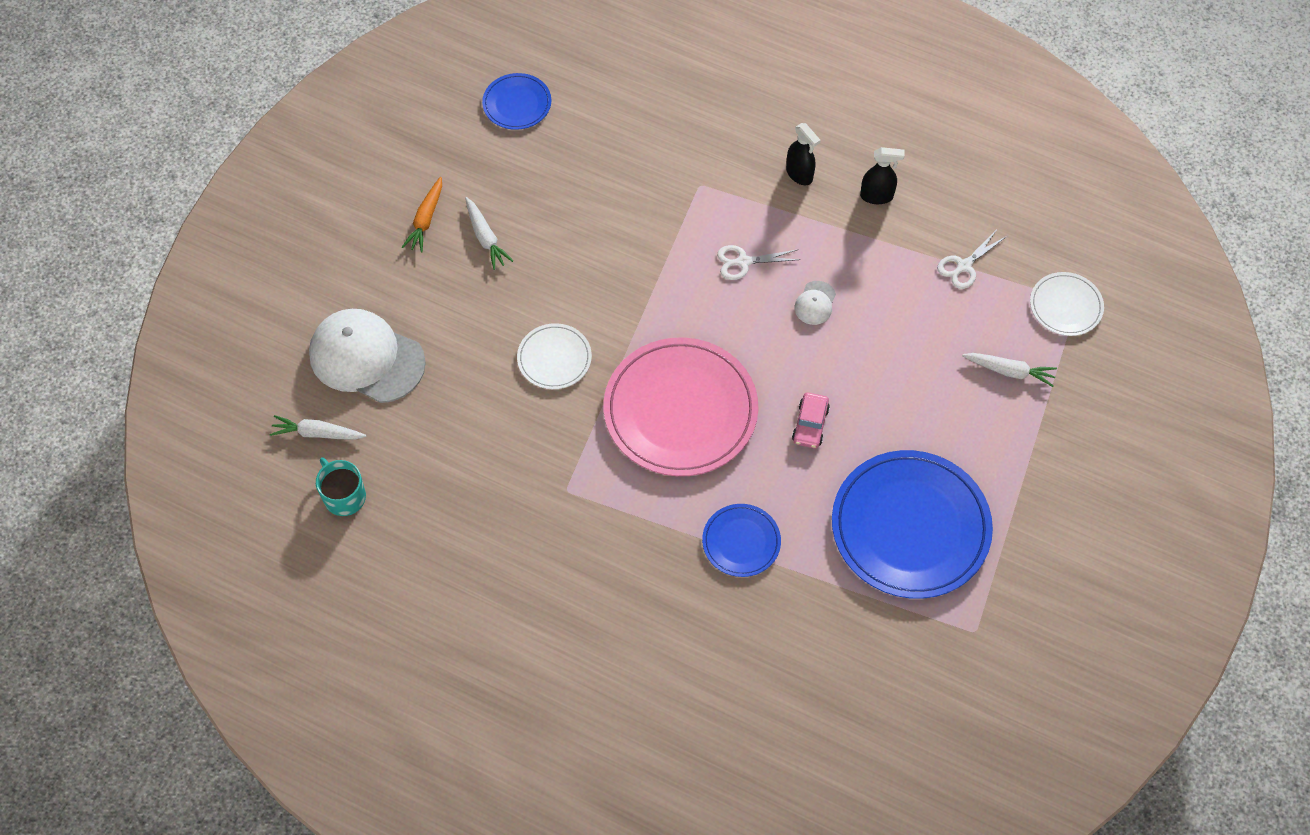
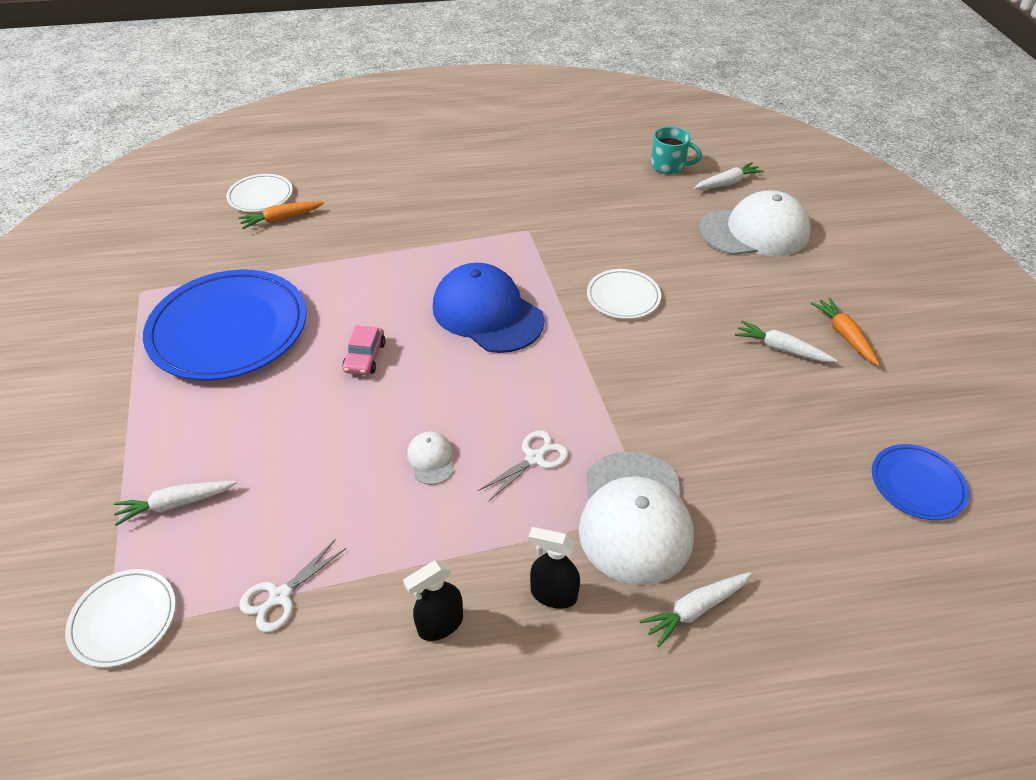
camera: 145 degrees right, 15 degrees down
pink plate [604,338,758,476] -> blue cap [433,263,544,353]
blue plate [702,504,781,577] -> none
pink car [792,393,830,449] -> pink car turned 150 degrees counterclockwise [343,325,386,375]
white scissors [937,231,1007,289] -> white scissors turned 150 degrees counterclockwise [239,539,346,632]
none -> white plate [226,174,293,212]
none -> orange carrot [238,201,324,229]
none -> white cap [579,451,694,585]
none -> white carrot [639,572,752,647]

